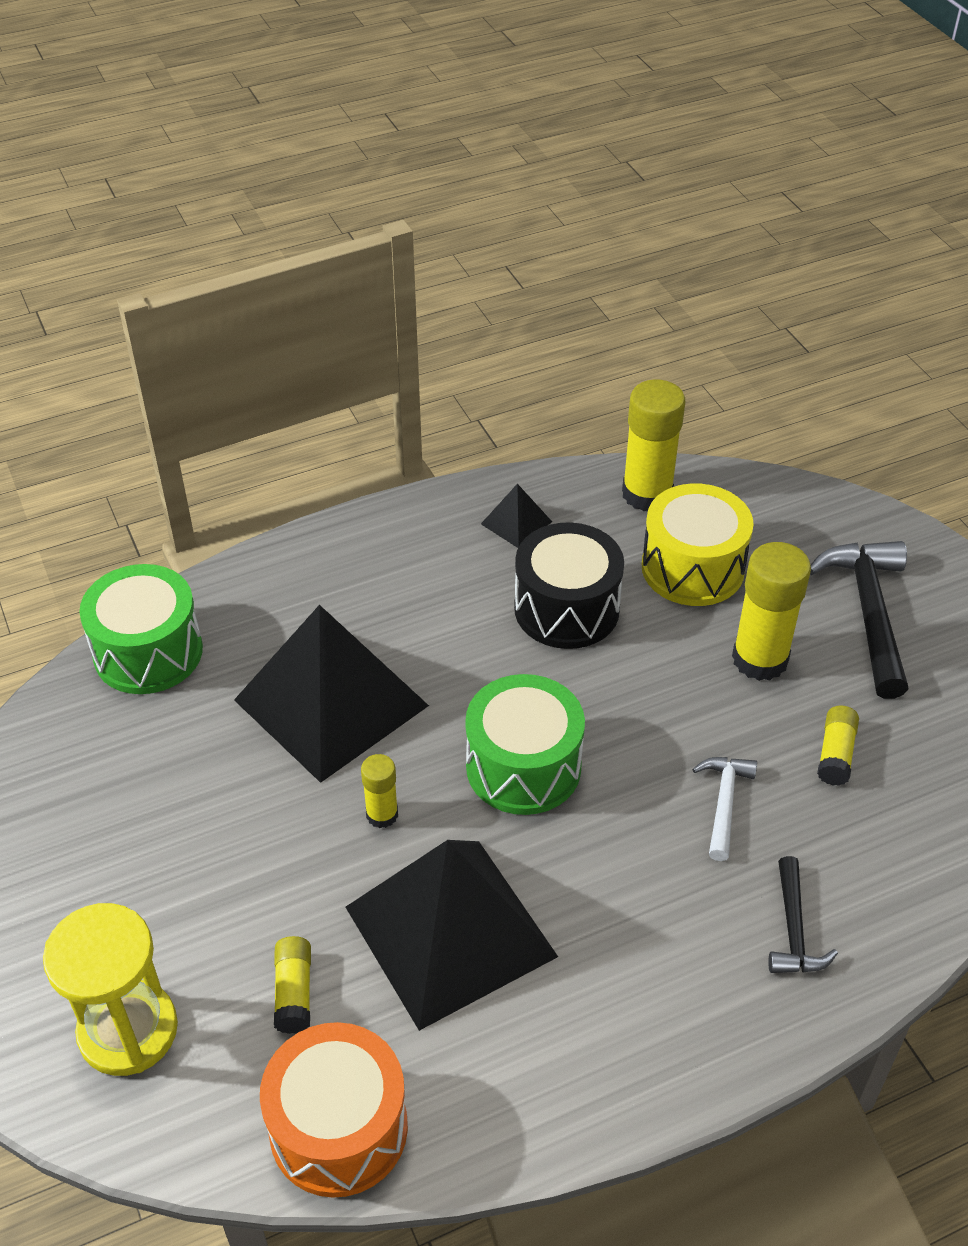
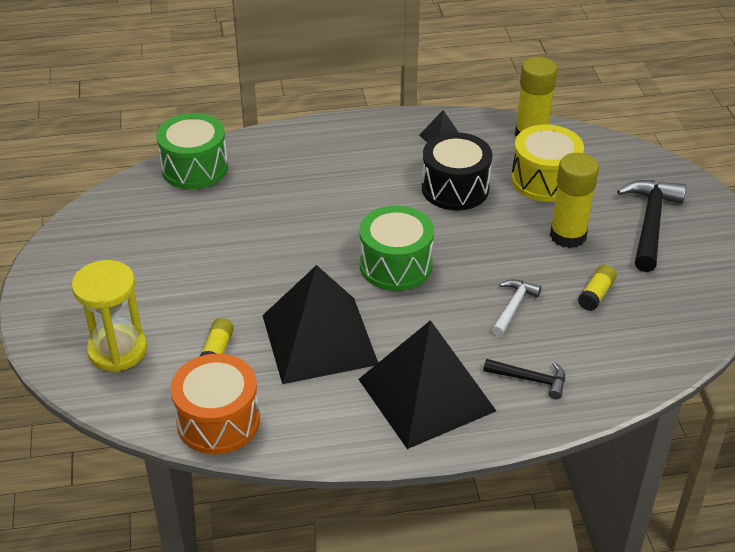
camera: 15 degrees right, 5 degrees down
black pyramid [234,605,429,783] -> black pyramid moved to [358,320,496,449]
yellow glue stick [361,754,398,828] -> none
black hammer [768,856,838,973] -> black hammer turned 90 degrees counterclockwise [483,359,565,399]

